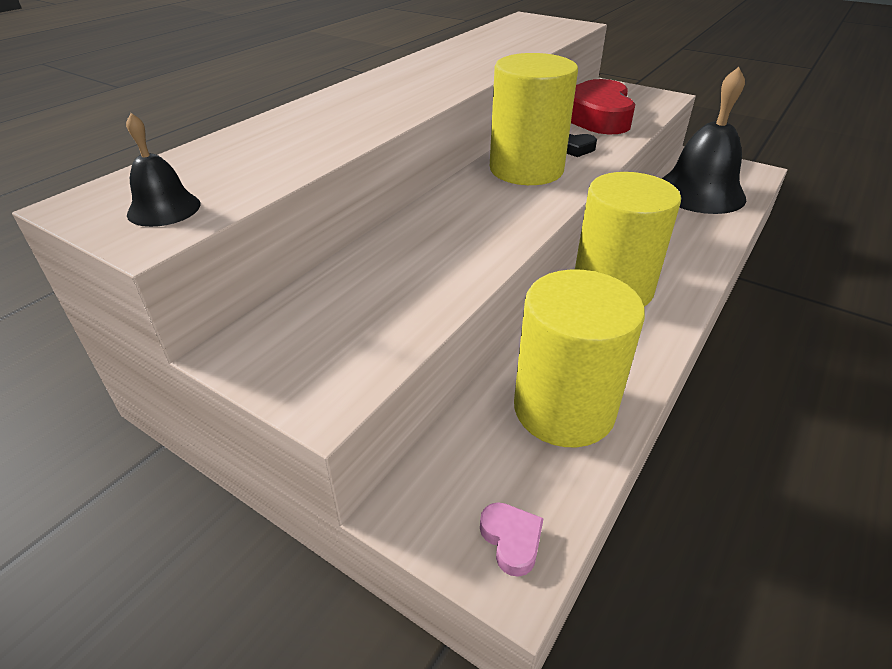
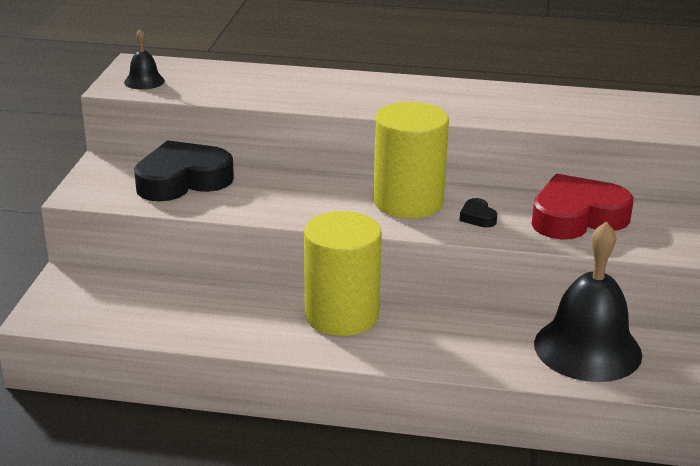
camera: 65 degrees right, 10 degrees down
pink heart [480,502,544,577] -> none
yellow cylinder [514,269,645,447] -> none
none -> black heart [134,140,234,201]

